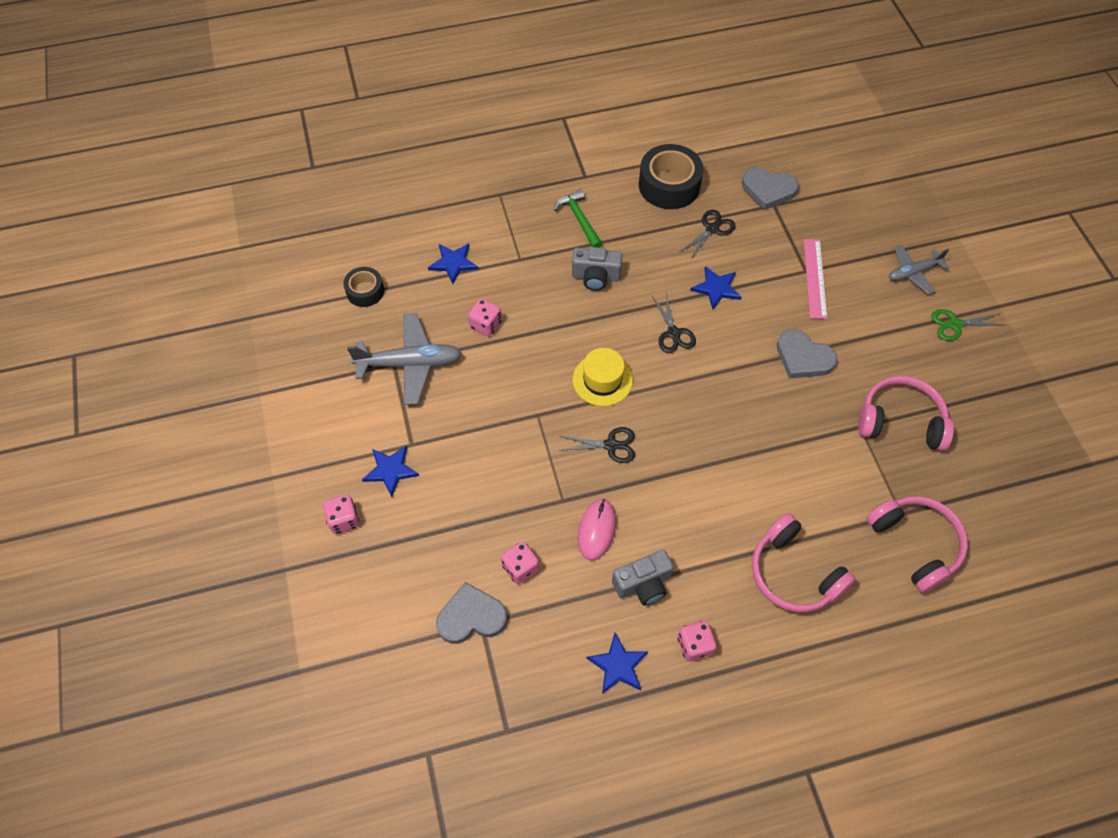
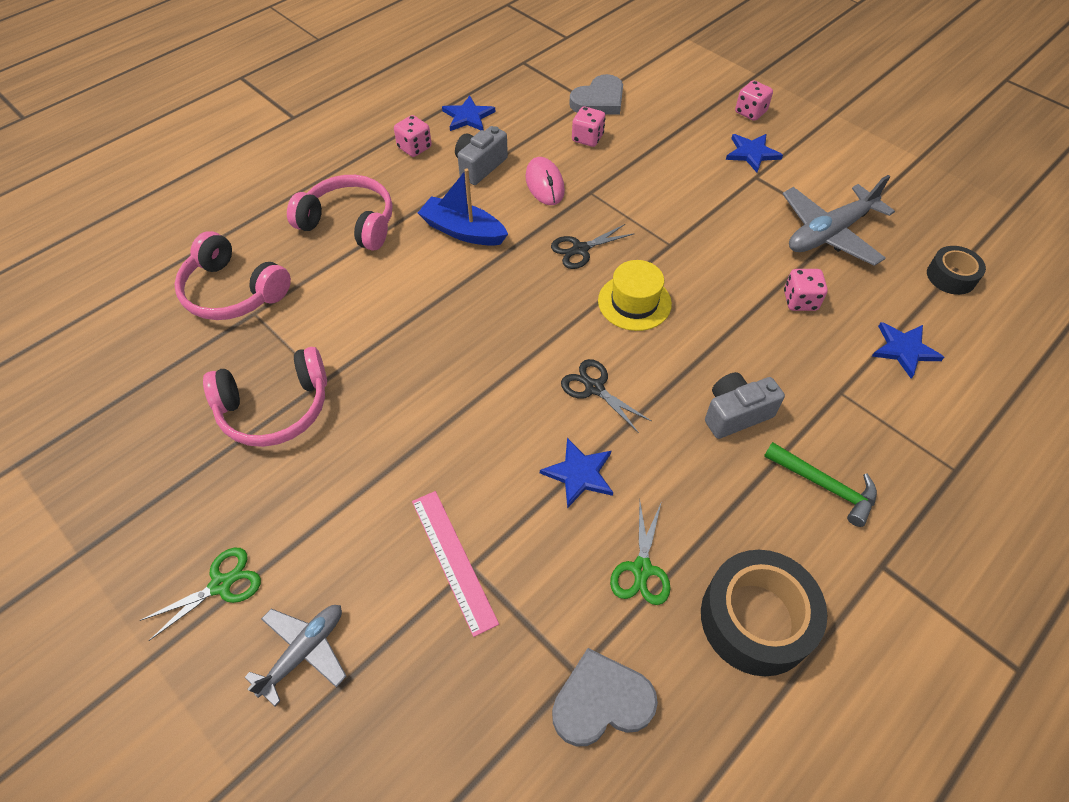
camera: 150 degrees right, 5 degrees down
black scissors [680,210,736,260] -> green scissors [610,501,670,605]
grey heart [777,329,837,379] -> none
none -> blue boat [418,169,508,246]

